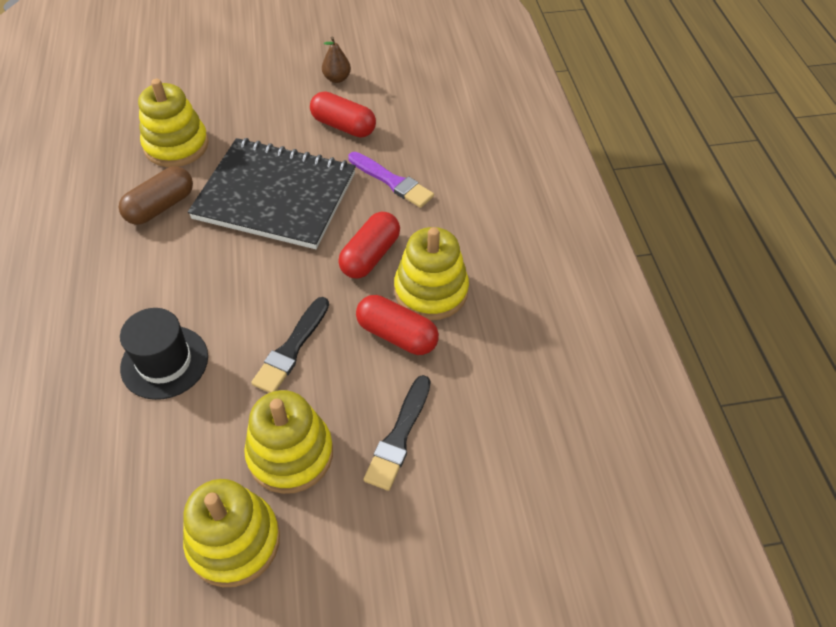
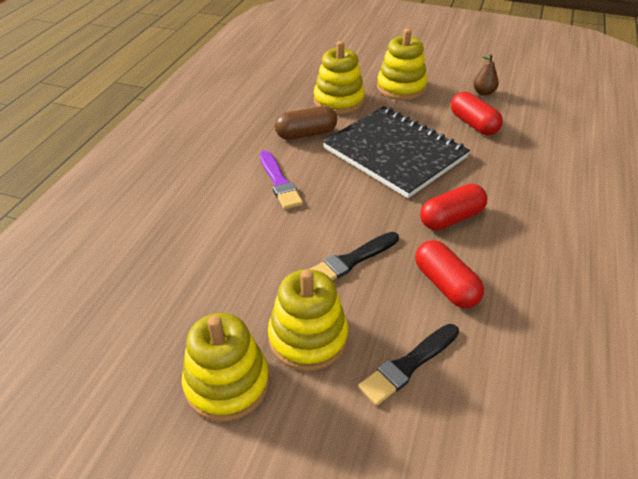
camera: 30 degrees right, 10 degrees down
black hat [120,308,208,400] -> none
purple brush [348,152,434,208] -> purple brush moved to [260,150,303,209]
yellow stacking toy [394,227,469,320] -> yellow stacking toy moved to [377,29,427,100]

